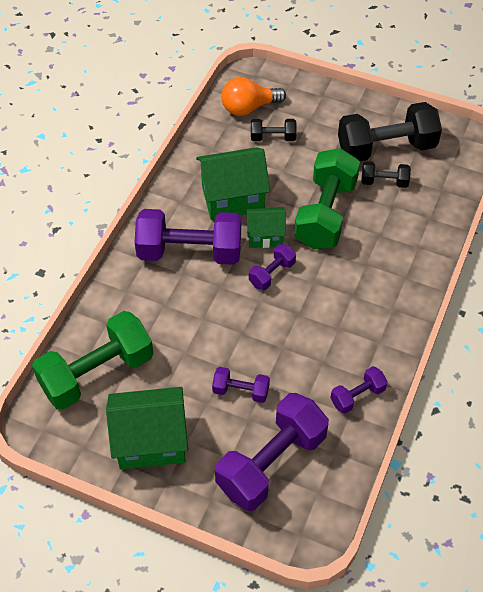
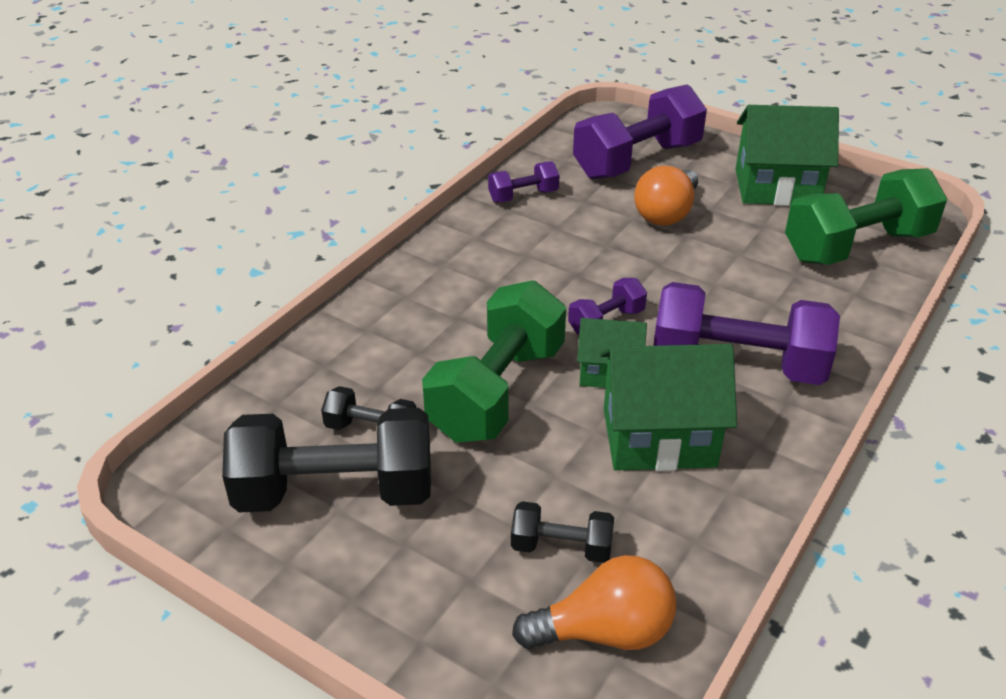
camera: 170 degrees left, 15 degrees down
purple dumbbell [212,367,270,403] -> orange light bulb [634,166,698,226]

